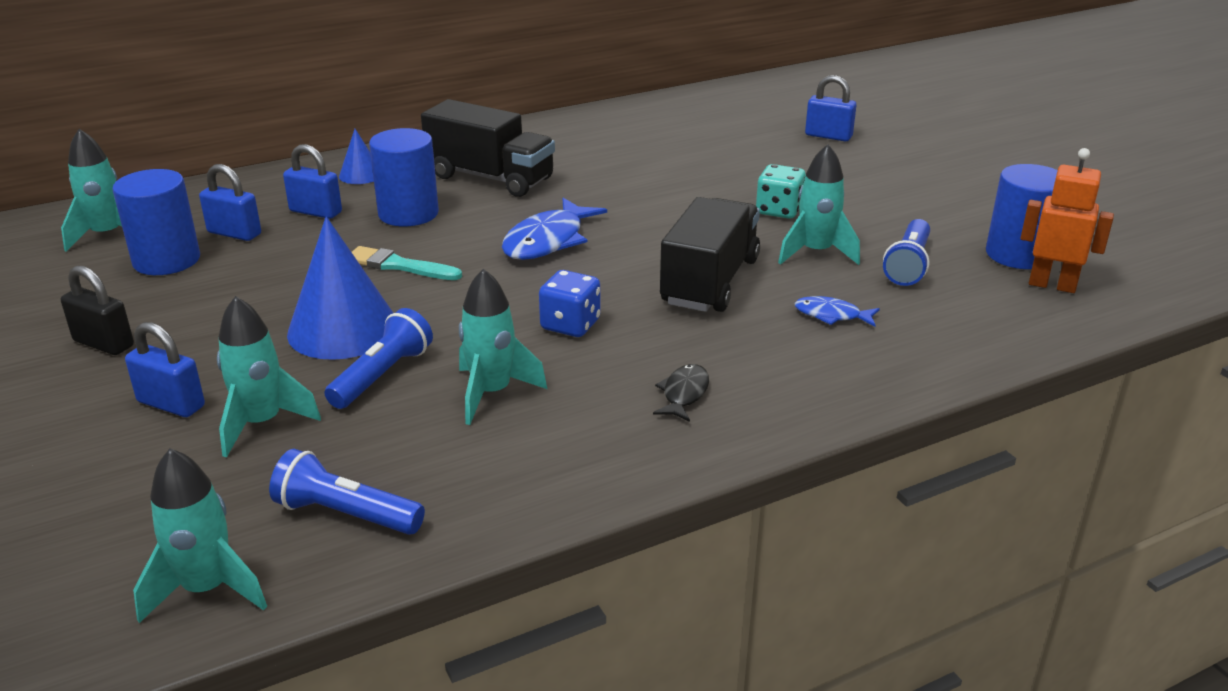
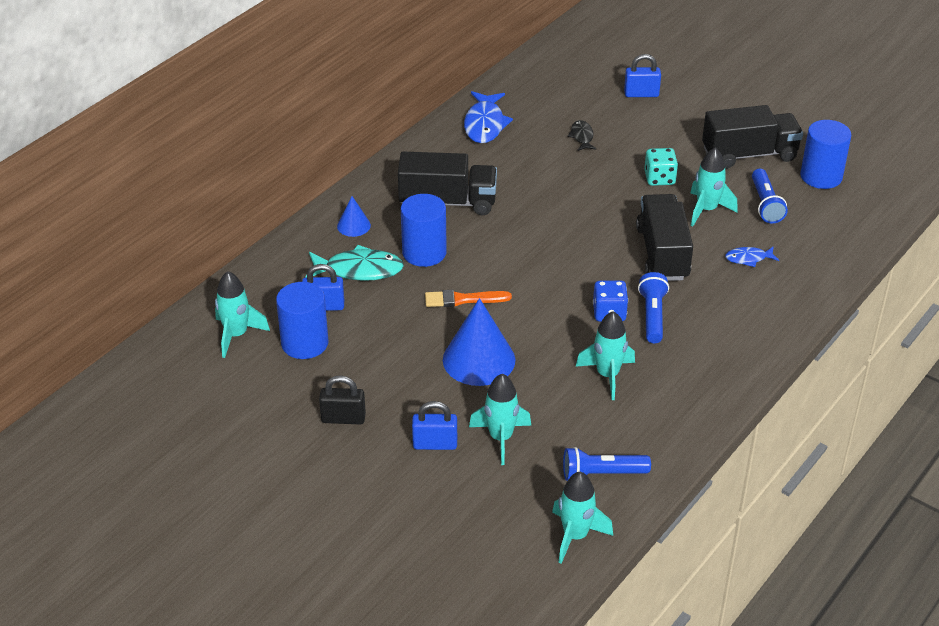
camera: 25 degrees left, 10 degrees up
blue padlock [283,144,342,219] -> turquoise fish [305,245,404,281]
blue flashlight [325,308,433,409] -> blue flashlight moved to [638,272,669,343]
turquoise brush [352,246,462,280] -> orange brush [425,290,512,307]
blue fish [502,198,607,260] -> blue fish moved to [464,91,513,143]
black fish [653,364,709,422] -> black fish moved to [568,120,597,151]
orange robot [1021,148,1114,293] -> none
none -> black truck [702,105,803,169]

